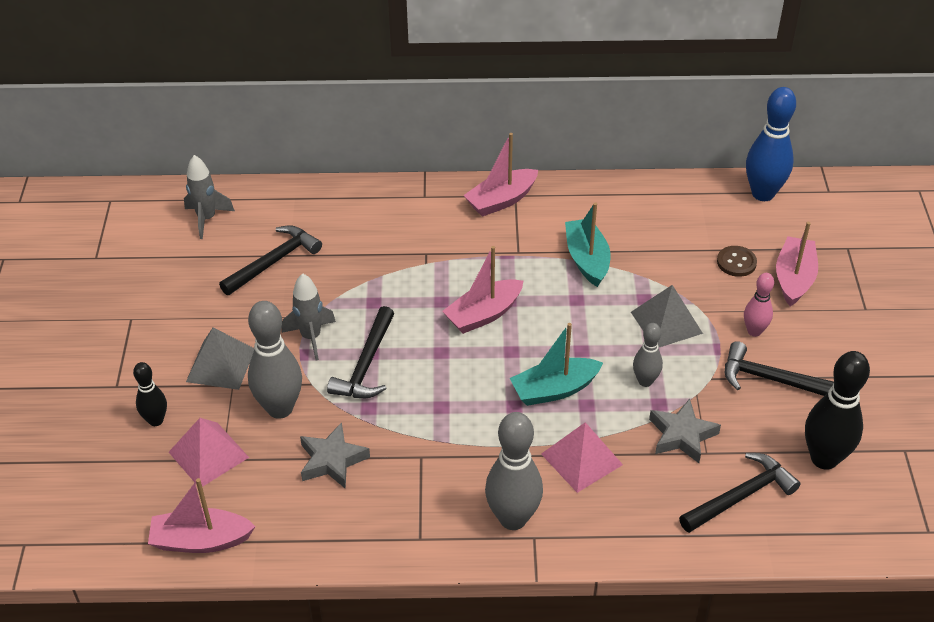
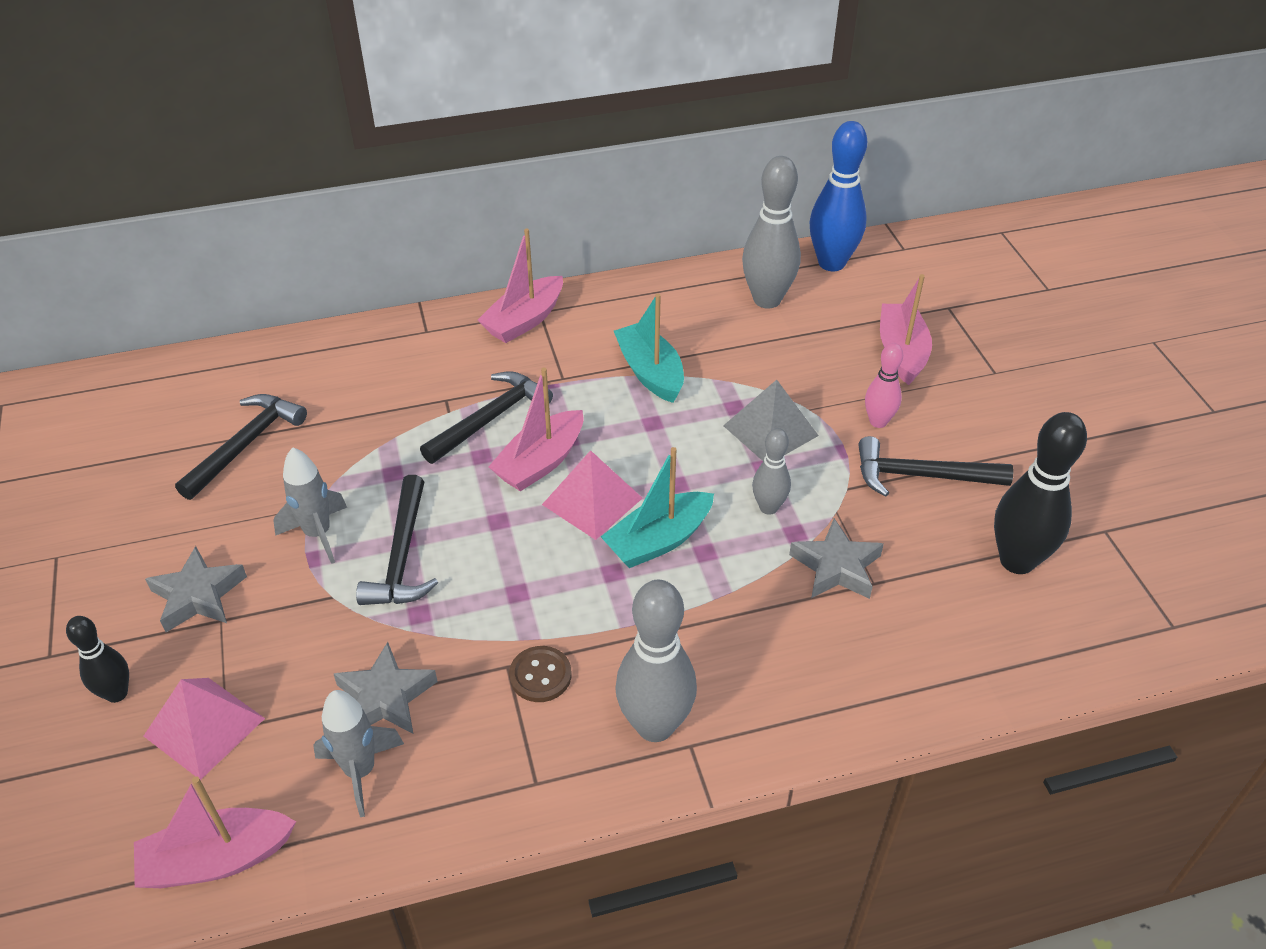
camera: 15 degrees left, 0 degrees up
grey rocket [184,155,235,239] -> grey rocket moved to [313,690,404,817]
grey pyramid [186,328,255,390] -> grey star [145,546,247,632]
grey bowling pin [248,301,302,419] -> grey bowling pin moved to [742,156,801,308]
pink pyramid [541,422,623,493] -> pink pyramid moved to [542,450,642,540]
black hammer [679,453,801,533] -> black hammer moved to [420,371,553,464]
brown button [717,246,757,277] -> brown button moved to [509,646,571,702]

